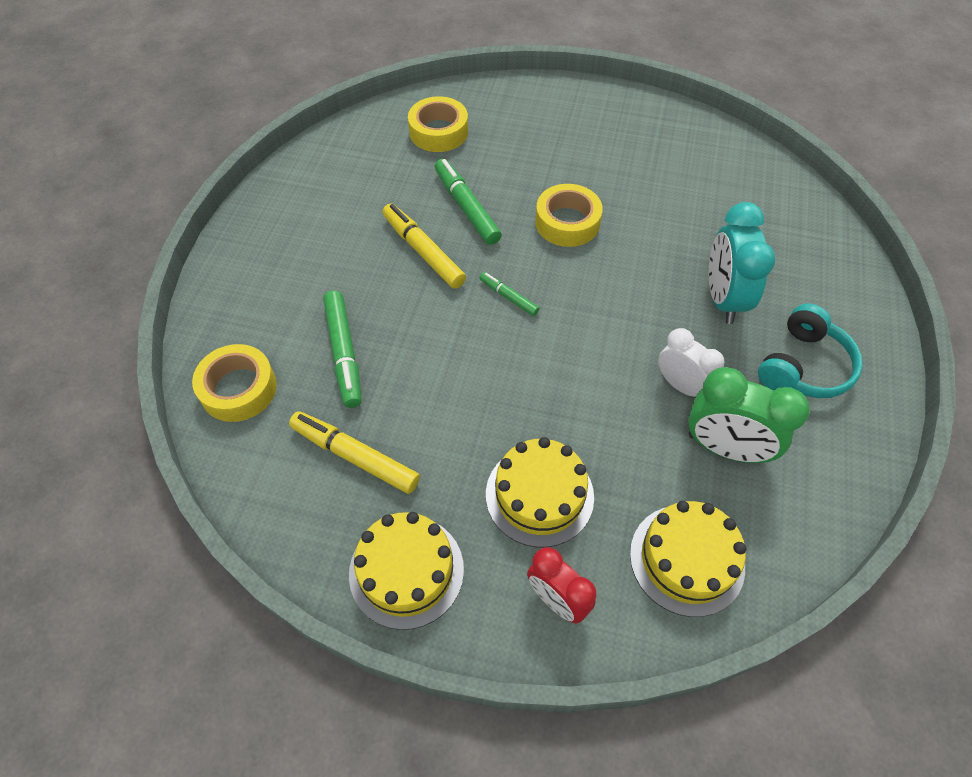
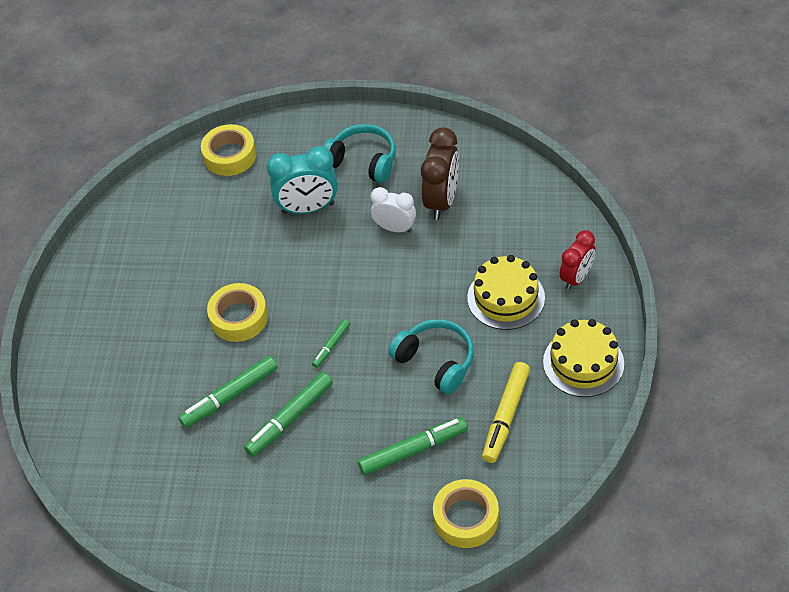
camera: 95 degrees left, 5 degrees down
yellow marker [382,204,466,289] -> green marker [244,372,333,457]
yellow tape [408,96,468,152] -> yellow tape moved to [201,124,256,176]
yellow cake [630,501,747,617] -> none
white clock [658,328,724,397] -> white clock turned 75 degrees clockwise [371,187,416,233]
green clock [688,367,810,463] -> brown clock [421,127,459,220]
none -> turquoise headphones [388,319,474,394]

